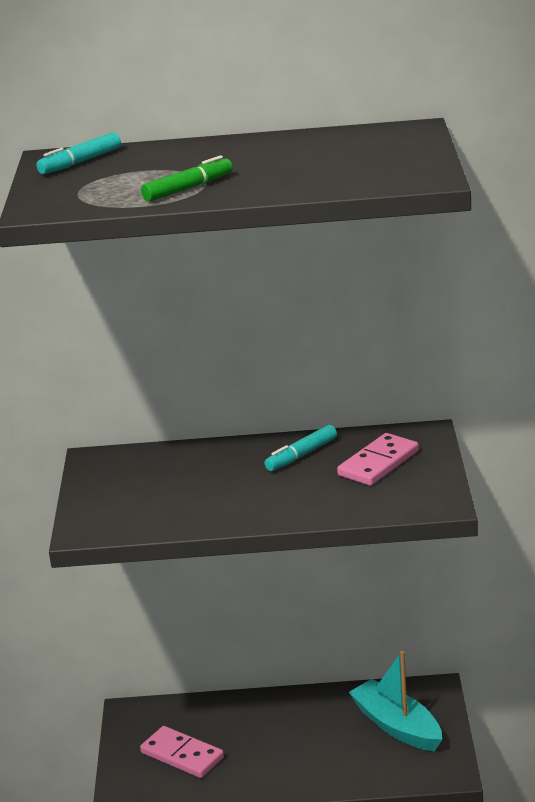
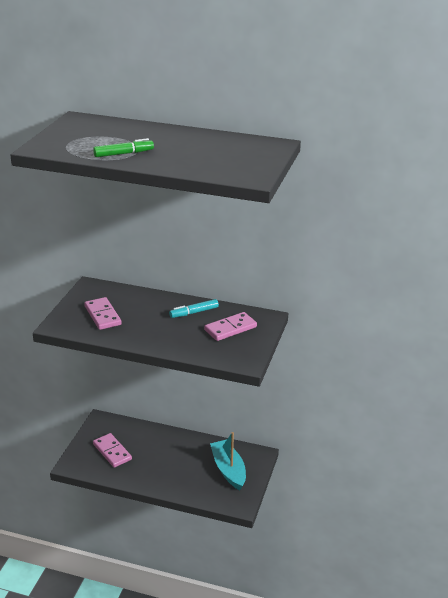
camera: 15 degrees right, 5 degrees up
turquoise marker [36,132,121,174] -> none
none -> pink domino [84,297,122,330]

